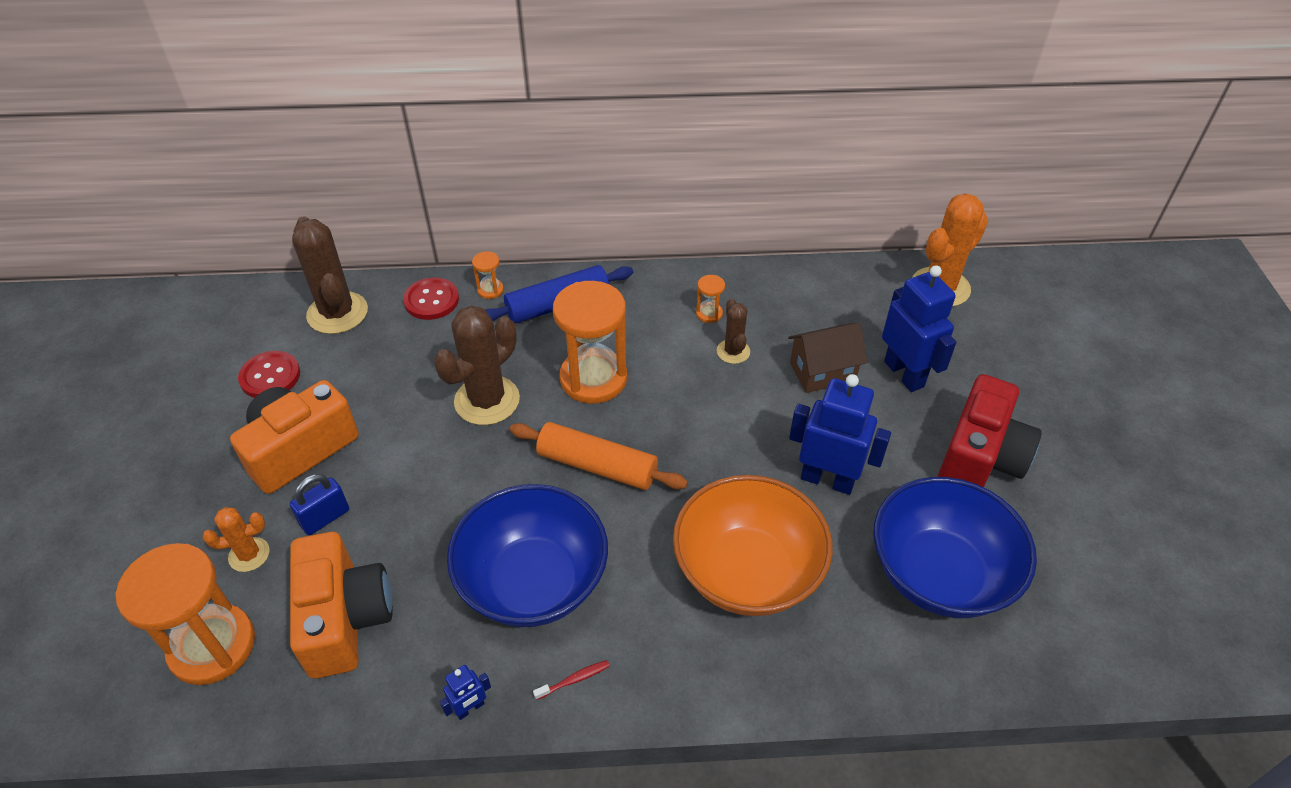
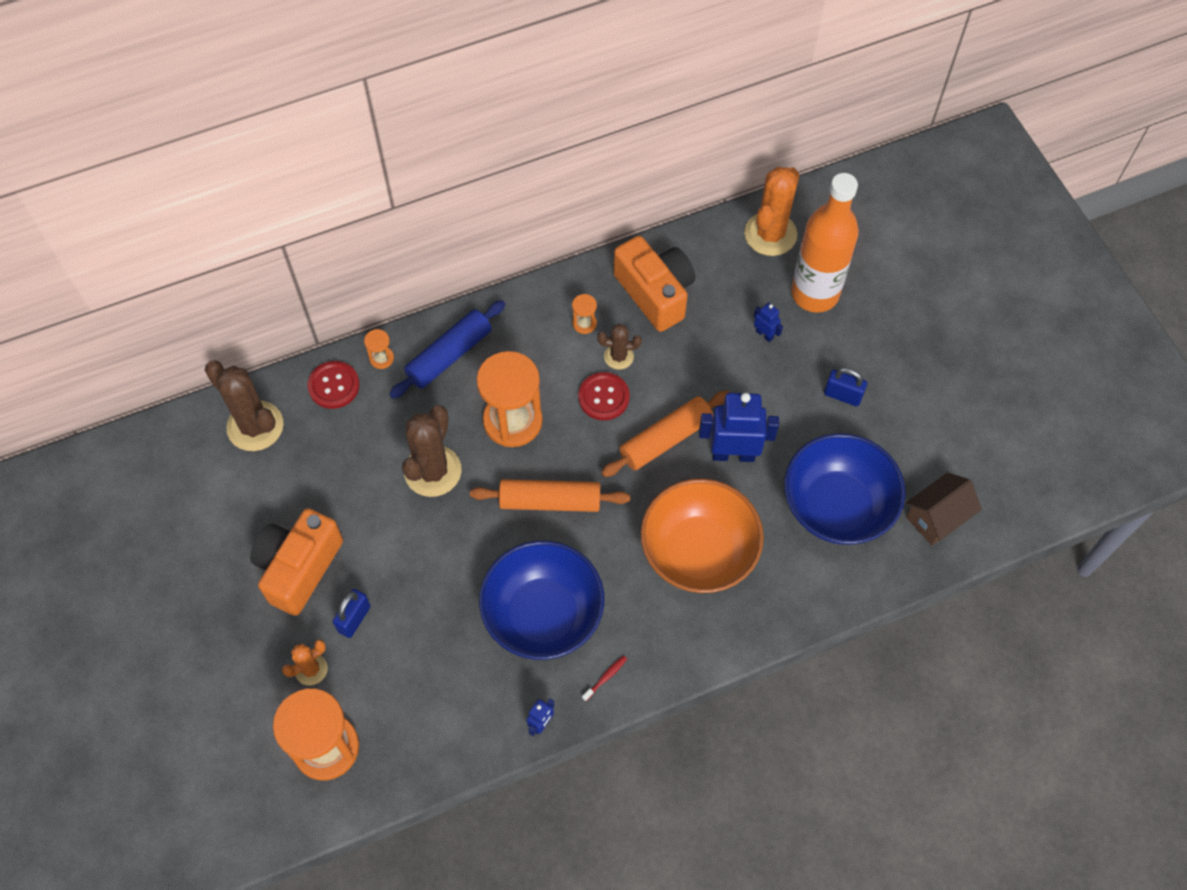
camera: 20 degrees left, 15 degrees up
red button [238,351,300,398] -> red button moved to [578,372,630,420]
orange camera [290,532,393,679] -> orange camera moved to [614,236,695,332]
brown cactus [717,299,750,364] -> brown cactus turned 60 degrees counterclockwise [597,324,642,370]
brown house [788,323,868,393] -> brown house moved to [906,472,982,546]
blue robot [882,266,956,392] -> blue robot [754,303,783,342], size x0.46
red camera [938,374,1042,487] -> blue padlock [824,368,867,406]
none -> orange rolling pin [601,390,730,477]
none -> orange bottle [791,173,859,312]

